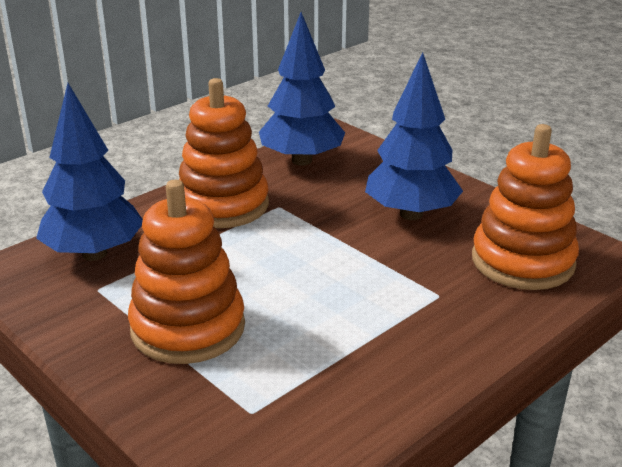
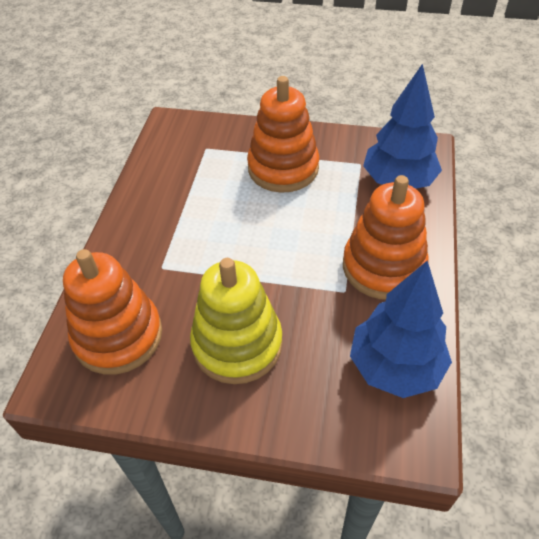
camera: 145 degrees right, 20 degrees up
blue tree [365,52,463,220] -> yellow stacking toy [190,258,283,384]

